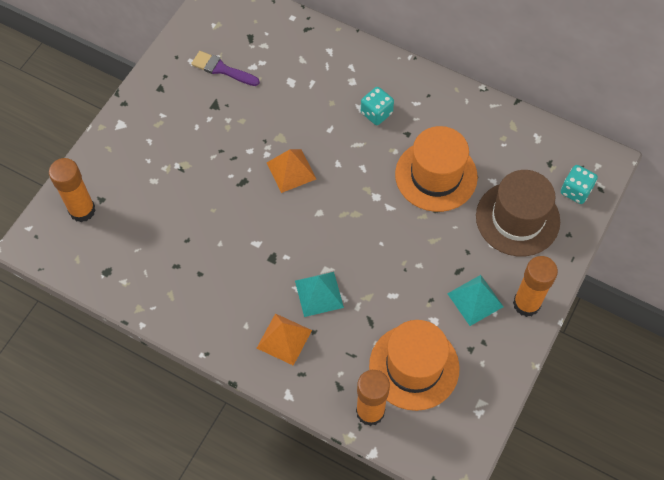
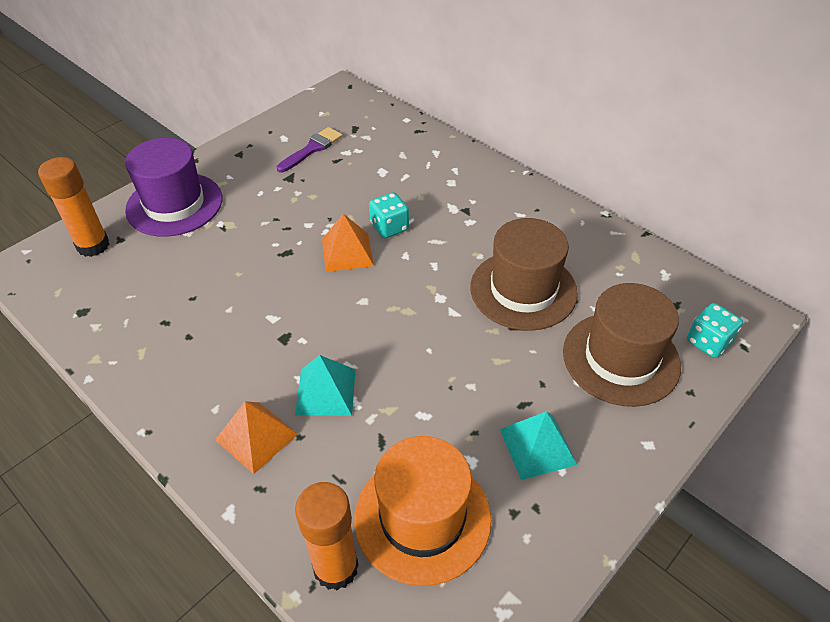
camera: 15 degrees right, 15 degrees down
purple brush [191,51,260,86] -> purple brush turned 90 degrees clockwise [276,127,343,172]
turquoise dice [361,87,394,125] -> turquoise dice moved to [369,192,409,238]
orange hat [395,126,478,212] -> brown hat [470,218,578,331]
orange glue stick [513,256,558,317] -> none
none -> purple hat [125,138,222,237]

